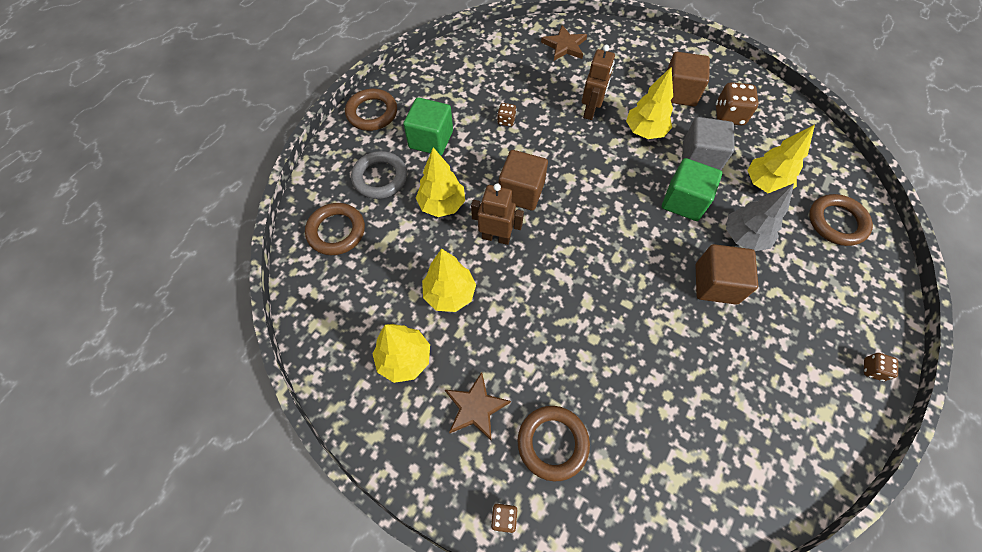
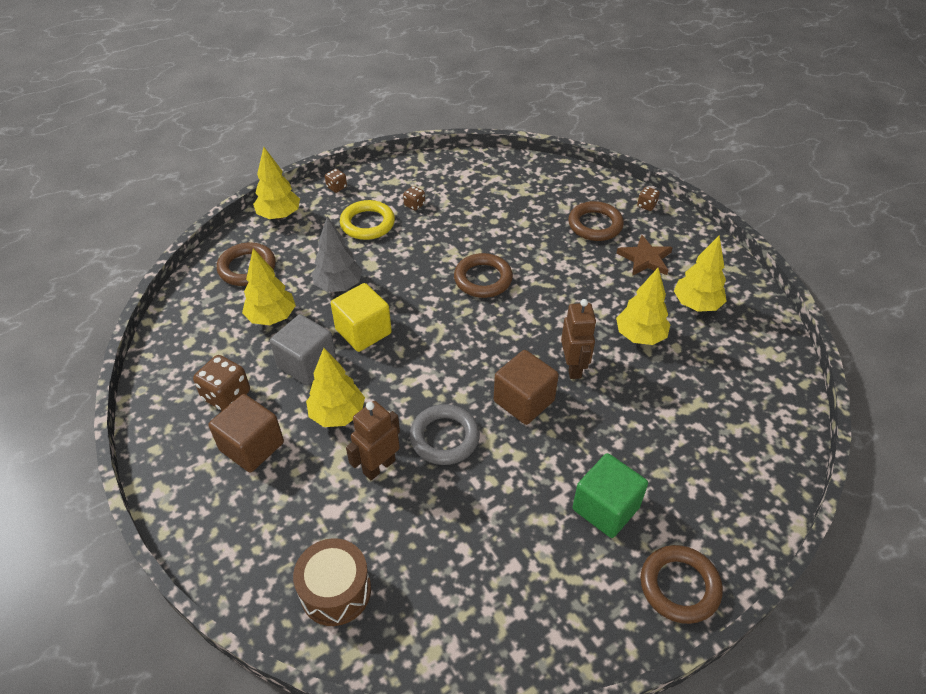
camera: 155 degrees left, 15 degrees down
brown ring [305,203,365,255] -> brown ring moved to [454,253,513,298]
grey ring [351,151,407,199] -> grey ring moved to [410,404,480,465]
yellow tree [416,147,465,217] -> yellow tree moved to [253,147,300,220]
brown robot [471,184,524,245] -> brown robot turned 135 degrees counterclockwise [561,299,596,379]
brown dice [497,103,516,127] -> brown dice moved to [403,186,425,211]
brown star [541,25,587,61] -> brown drum [293,538,371,626]
green cube [662,158,722,221] -> yellow cube [331,283,392,352]
brown cube [696,244,758,305] -> none
none -> yellow ring [340,200,395,240]

